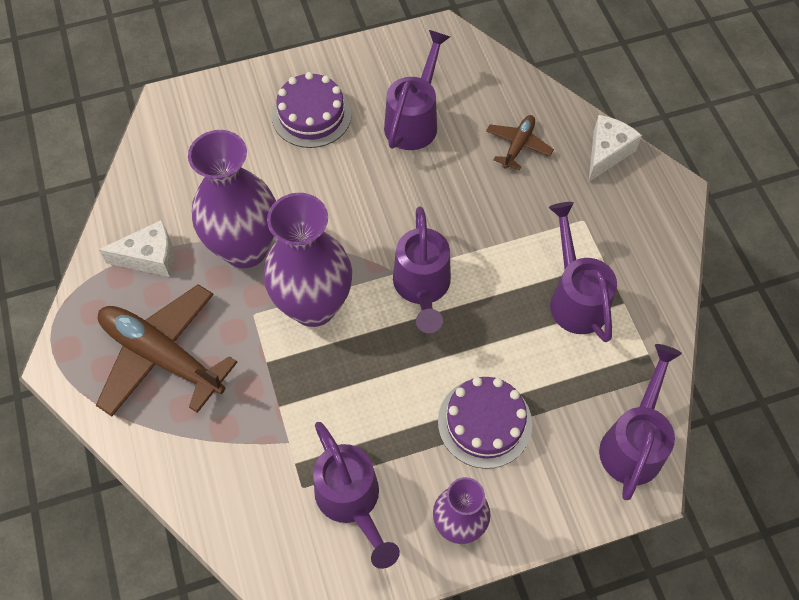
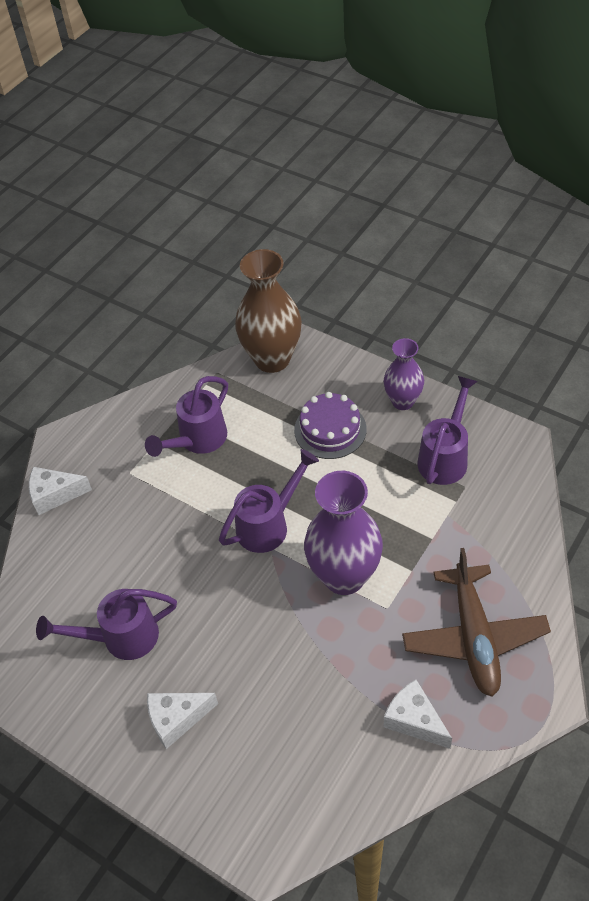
camera: 125 degrees left, 10 degrees down
purple vase [188,130,276,268] -> none
purple cake [272,72,352,148] -> white cheese [147,693,218,749]
brown plane [486,115,554,170] -> none
purple watering can [599,344,682,500] -> brown vase [235,249,302,373]

